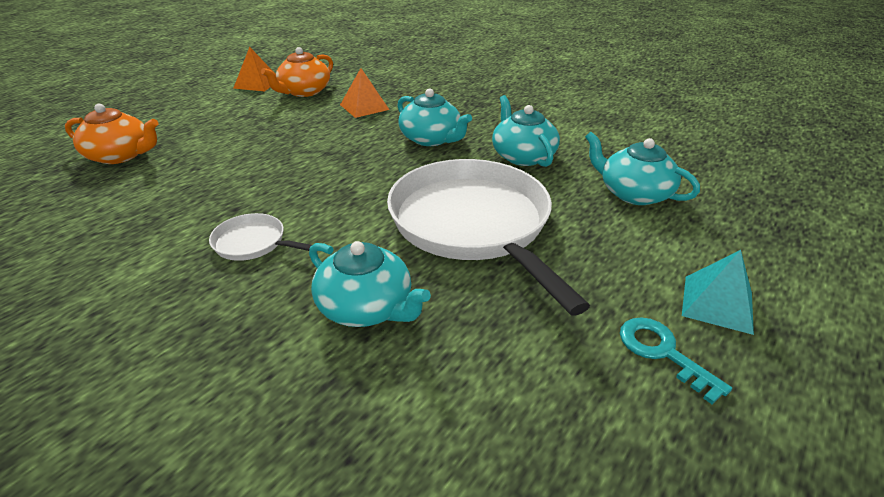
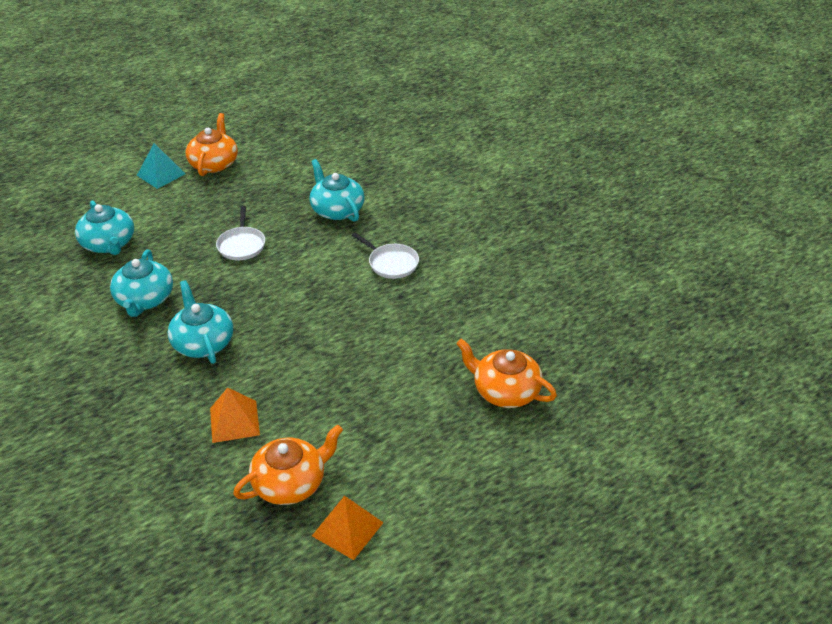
camera: 160 degrees left, 5 degrees up
white pan [387,159,590,315] -> white pan [216,206,265,260], size x0.42
turquoise key [620,317,732,404] -> orange teapot [186,113,238,176]

